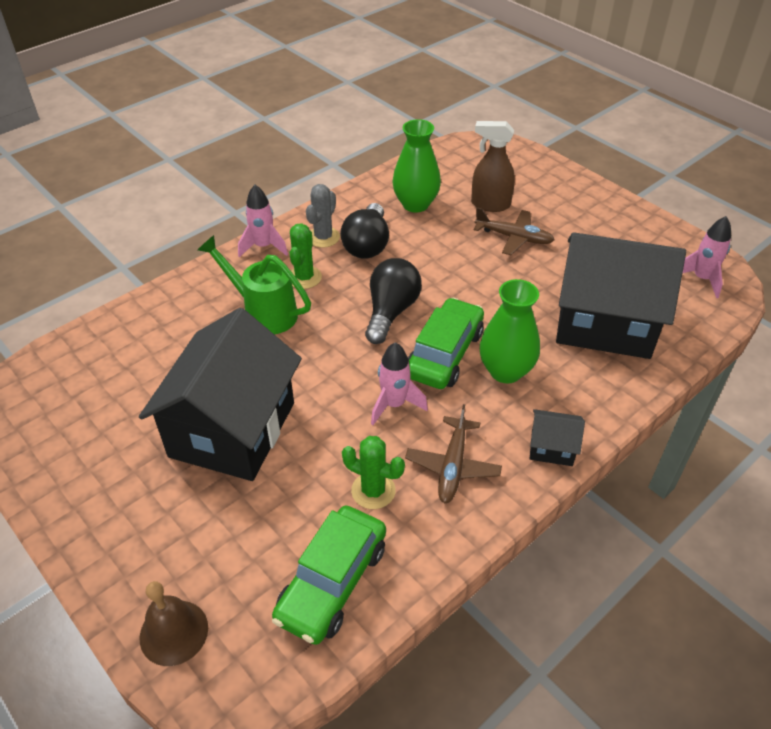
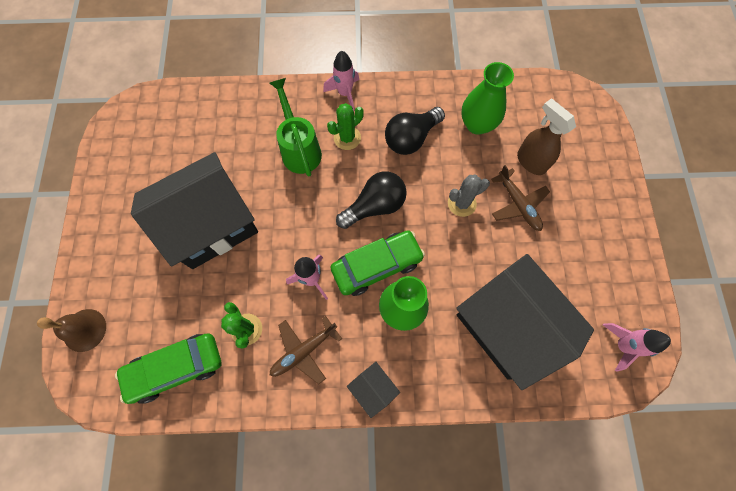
camera: 40 degrees right, 25 degrees up
grey cactus [306,184,340,248] -> grey cactus moved to [448,175,490,217]

